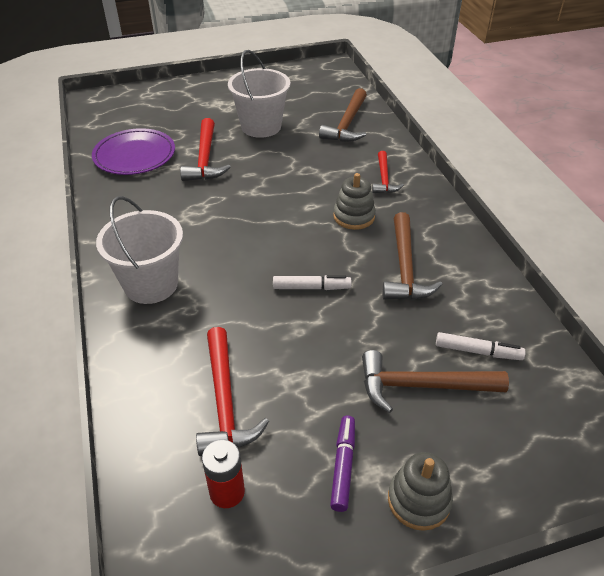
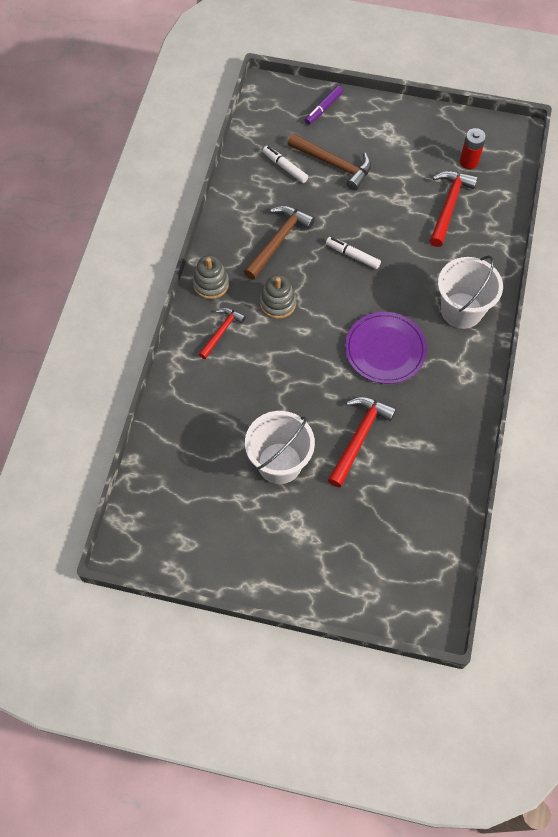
camera: 150 degrees left, 20 degrees up
purple plate [92,128,175,175] -> purple plate moved to [345,312,427,384]
brown hammer [319,88,367,142] -> none
purple marker [330,416,355,512] -> purple marker moved to [305,85,343,125]
grey stacking toy [388,452,453,531] -> grey stacking toy moved to [193,255,229,299]

